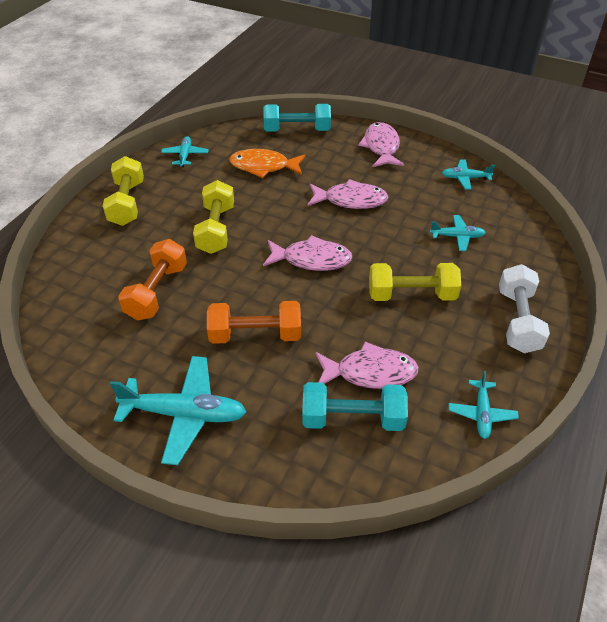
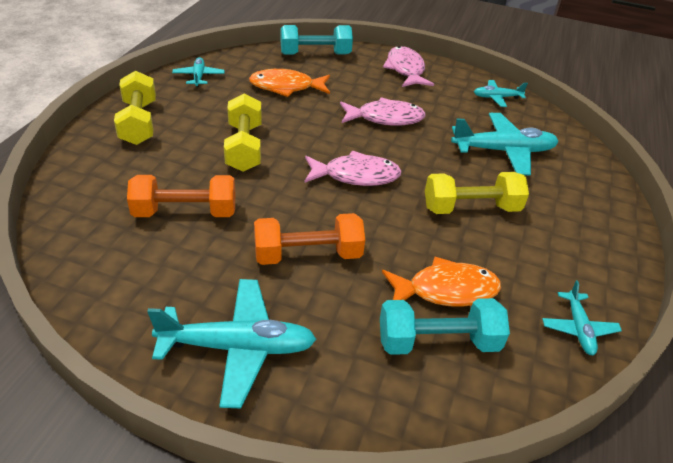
camera: 10 degrees left, 5 degrees down
orange dumbbell [118,239,187,321] -> orange dumbbell turned 75 degrees clockwise [127,175,235,217]
pink fish [316,342,419,389] -> orange fish [382,257,501,307]
turquoise plane [430,215,486,251] -> turquoise plane [451,113,559,175], size x1.85
white dumbbell [499,264,550,353] -> none

